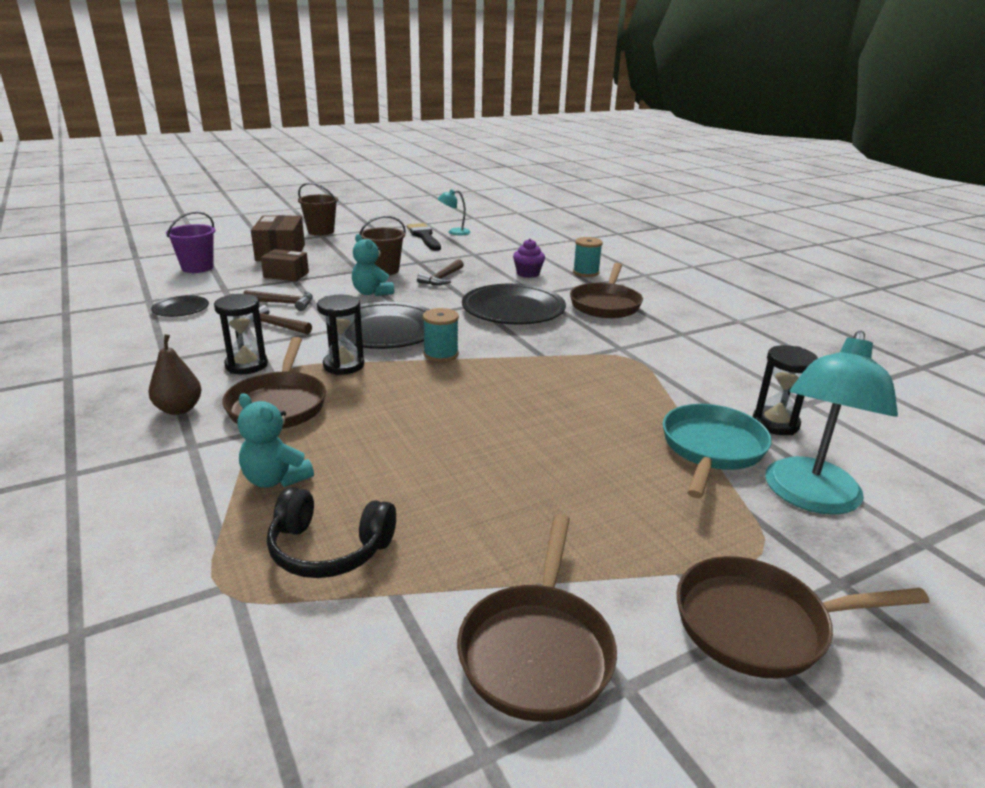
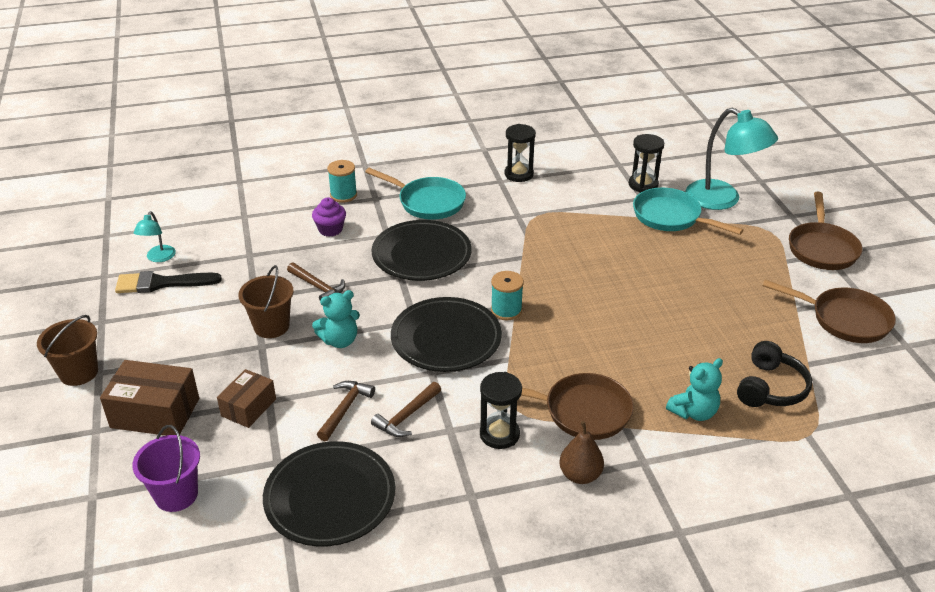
camera: 75 degrees left, 10 degrees up
black plate [151,296,209,317] -> black plate [263,441,395,547], size x2.00
black hourglass [317,294,364,375] -> black hourglass moved to [505,124,536,182]
brown pan [570,263,643,318] -> turquoise pan [365,168,466,220]

